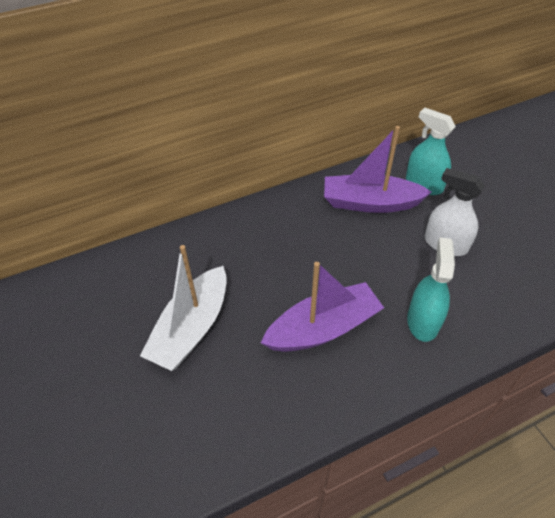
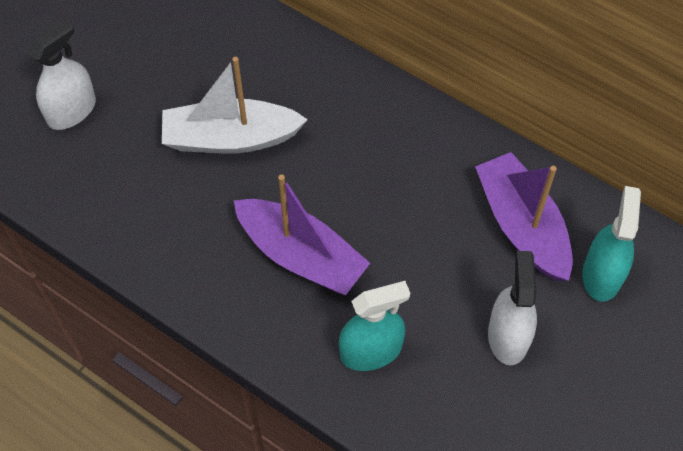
camera: 60 degrees right, 10 degrees up
none -> white spray bottle [28,19,96,130]

